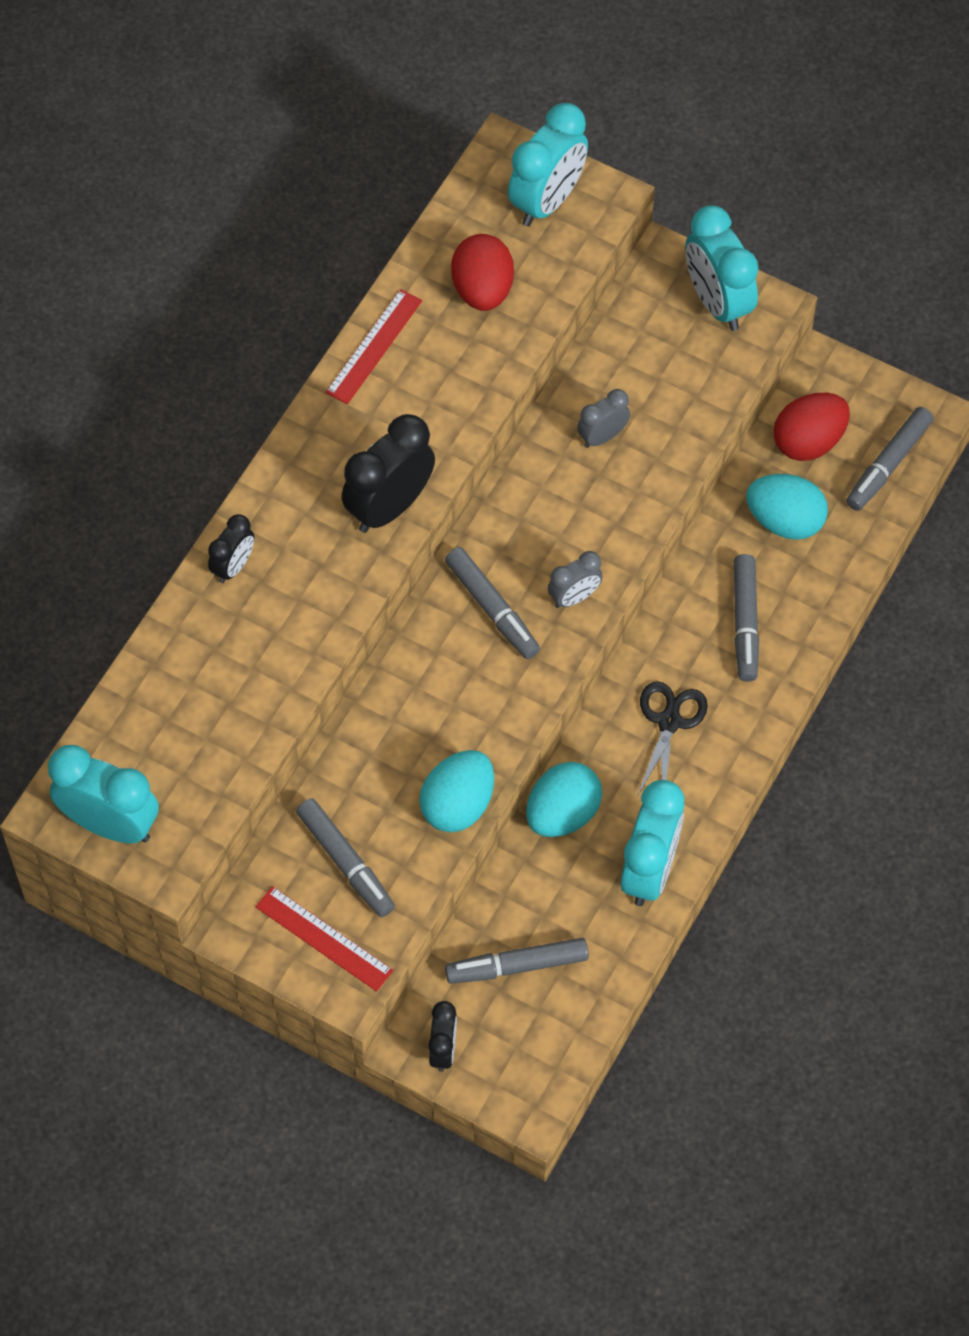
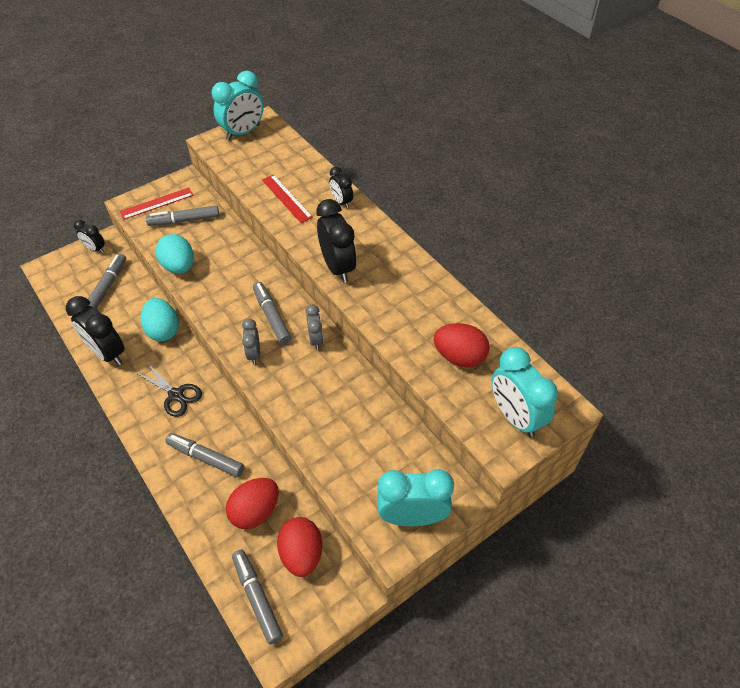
camera: 115 degrees right, 10 degrees down
red ruler [325,289,422,404] -> red ruler moved to [262,175,313,223]
grey marker [445,547,540,659] -> grey marker turned 75 degrees clockwise [253,282,291,344]
grey clock [577,389,630,448] -> grey clock moved to [305,305,323,350]
turquoise clock [621,780,684,906] -> black clock [66,296,125,366]
turquoise egg [746,474,828,540] -> red egg [226,478,279,529]

